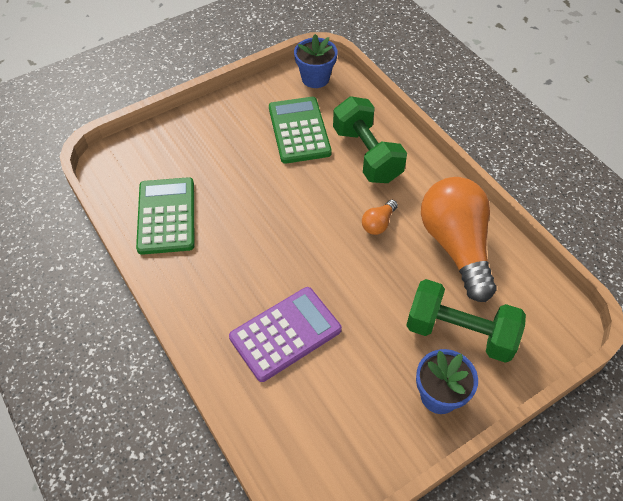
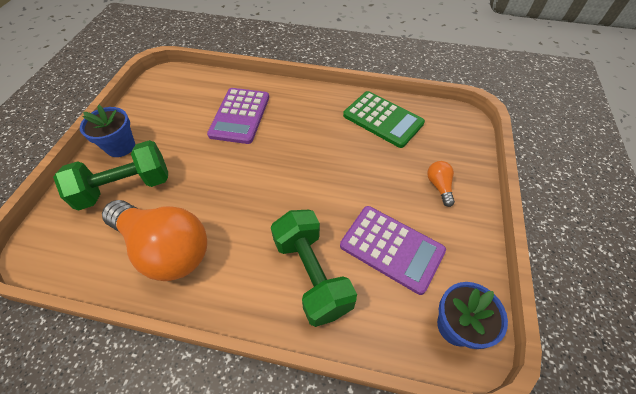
camera: 135 degrees right, 0 degrees up
green calculator [269,97,332,164] -> purple calculator [340,206,446,295]
green dumbbell [333,96,407,183] -> green dumbbell turned 45 degrees clockwise [271,210,357,327]
orange light bulb [362,200,398,235] -> orange light bulb moved to [427,161,455,207]

